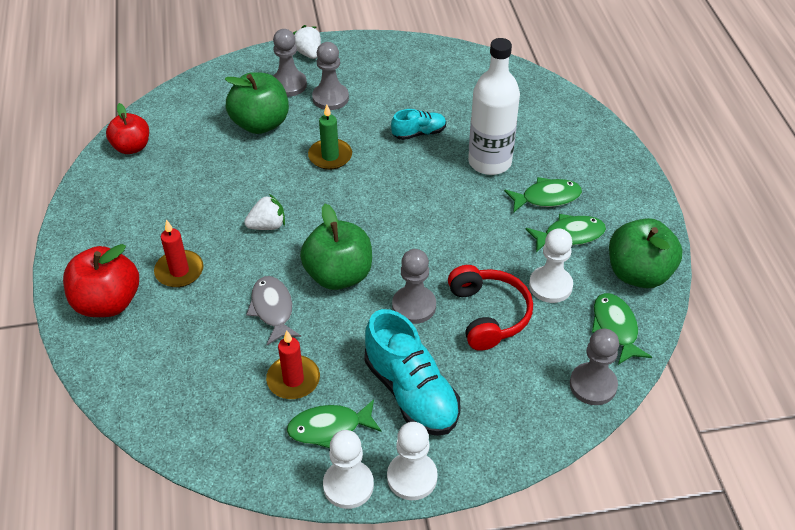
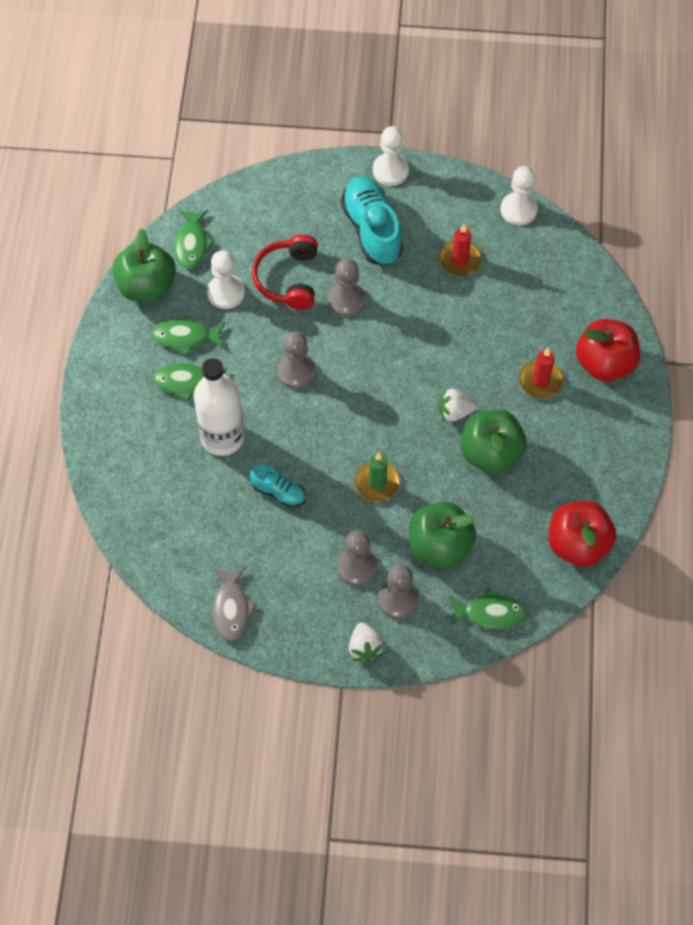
camera: 165 degrees left, 15 degrees up
red apple [106,103,149,154] -> red apple [549,501,616,567], size x1.51
grey fish [246,276,301,345] -> grey fish moved to [212,567,257,641]
green fish [287,399,381,448] -> green fish moved to [448,588,527,629]
green apple [300,204,372,290] -> green apple moved to [461,410,527,474]
white pawn [323,430,374,509] -> white pawn moved to [500,166,538,225]
turquoise shoe [391,109,446,140] -> turquoise shoe turned 150 degrees counterclockwise [250,465,306,508]
grey pawn [570,329,619,405] -> grey pawn moved to [278,331,316,389]

